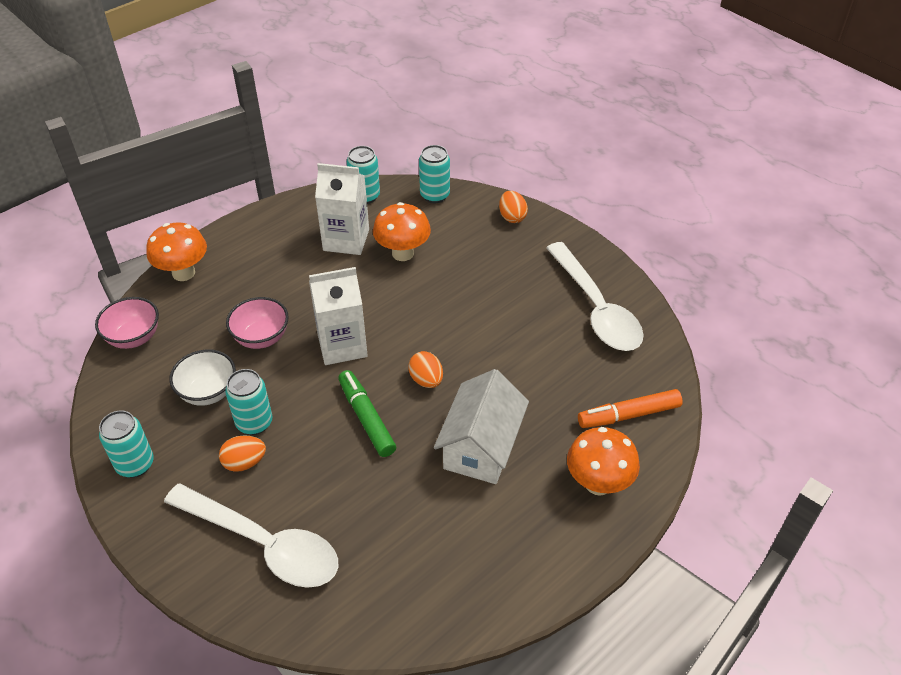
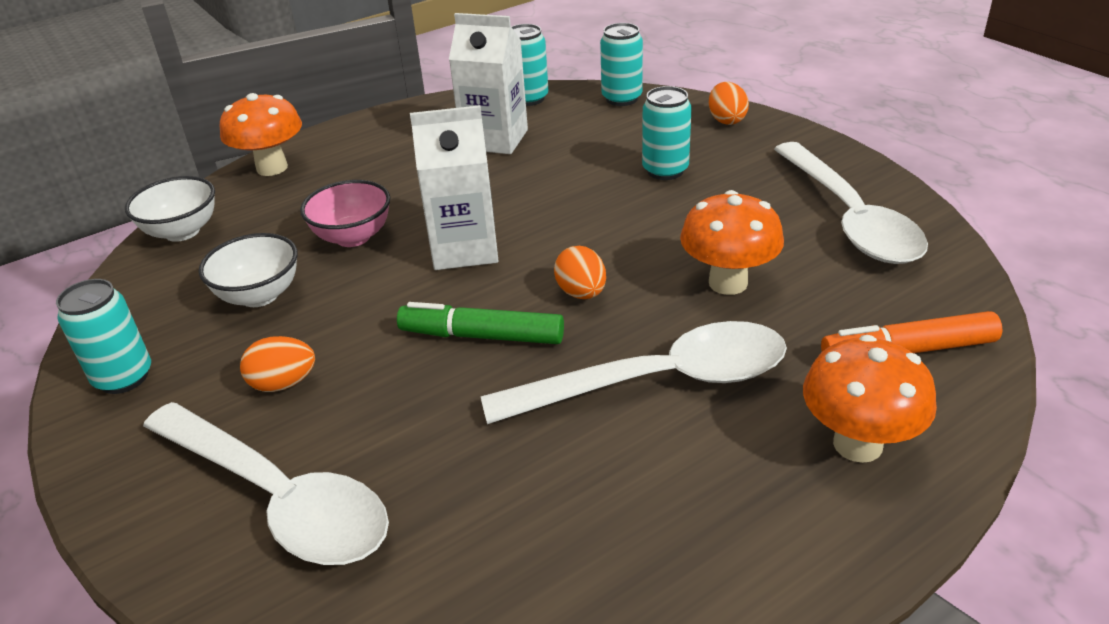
camera: 10 degrees right, 10 degrees down
pink bowl [95,297,159,349] -> white bowl [125,176,215,242]
turquoise can [225,369,272,435] -> turquoise can moved to [642,86,692,180]
green marker [338,370,396,457] -> green marker turned 60 degrees counterclockwise [397,302,564,344]
orange mushroom [373,202,431,261] -> orange mushroom moved to [680,190,784,295]
white house [434,369,529,484] -> white spoon [481,321,787,424]

